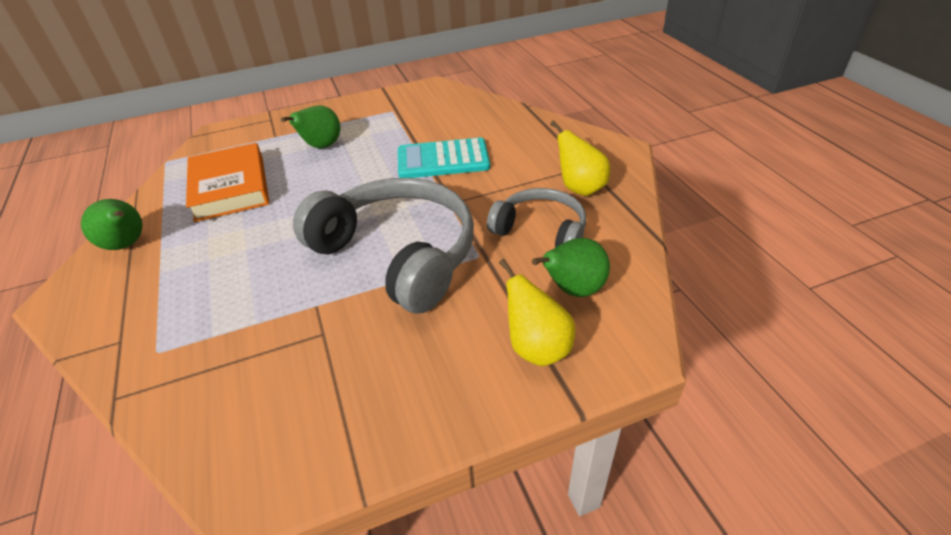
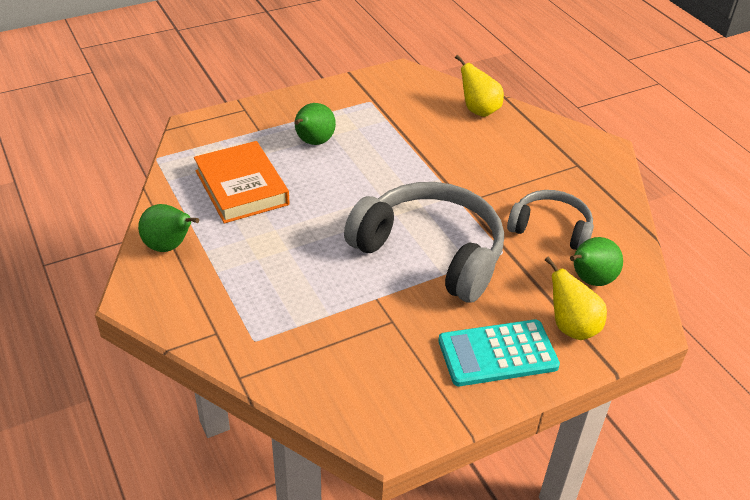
camera: 10 degrees left, 0 degrees up
turquoise calculator [398,137,490,178] -> turquoise calculator moved to [438,319,560,386]
yellow pear [550,120,610,196] -> yellow pear moved to [455,55,504,117]

